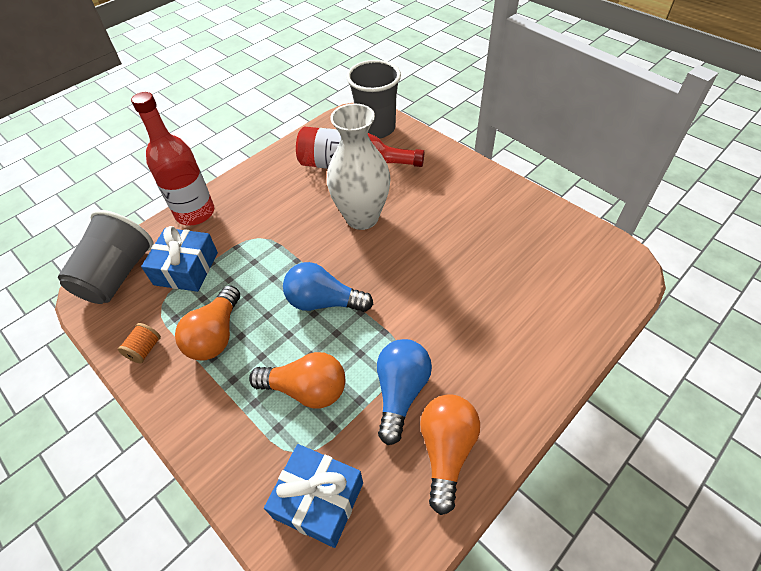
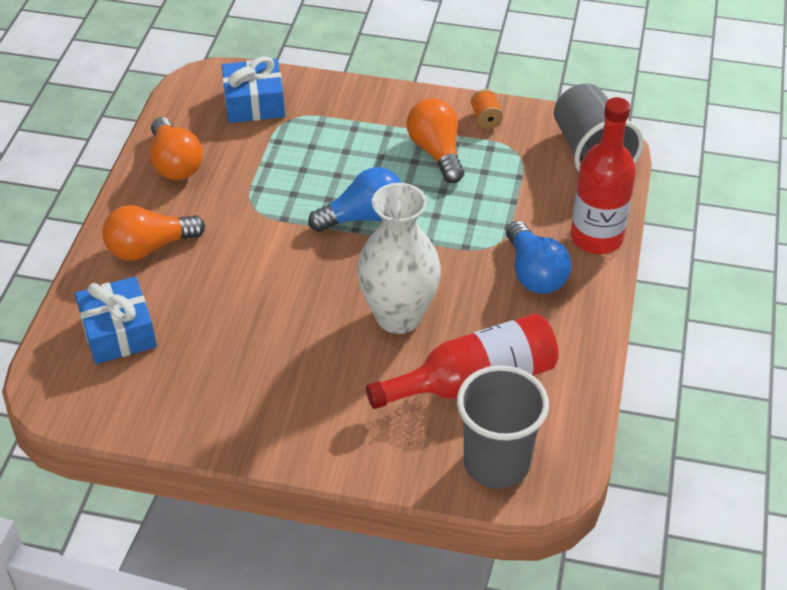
camera: 145 degrees right, 5 degrees down
blue gift [141,226,218,292] -> blue gift moved to [75,276,157,364]
orange light bulb [249,352,345,409] -> orange light bulb moved to [102,205,205,261]
blue light bulb [377,339,432,445] -> blue light bulb moved to [506,221,572,294]

